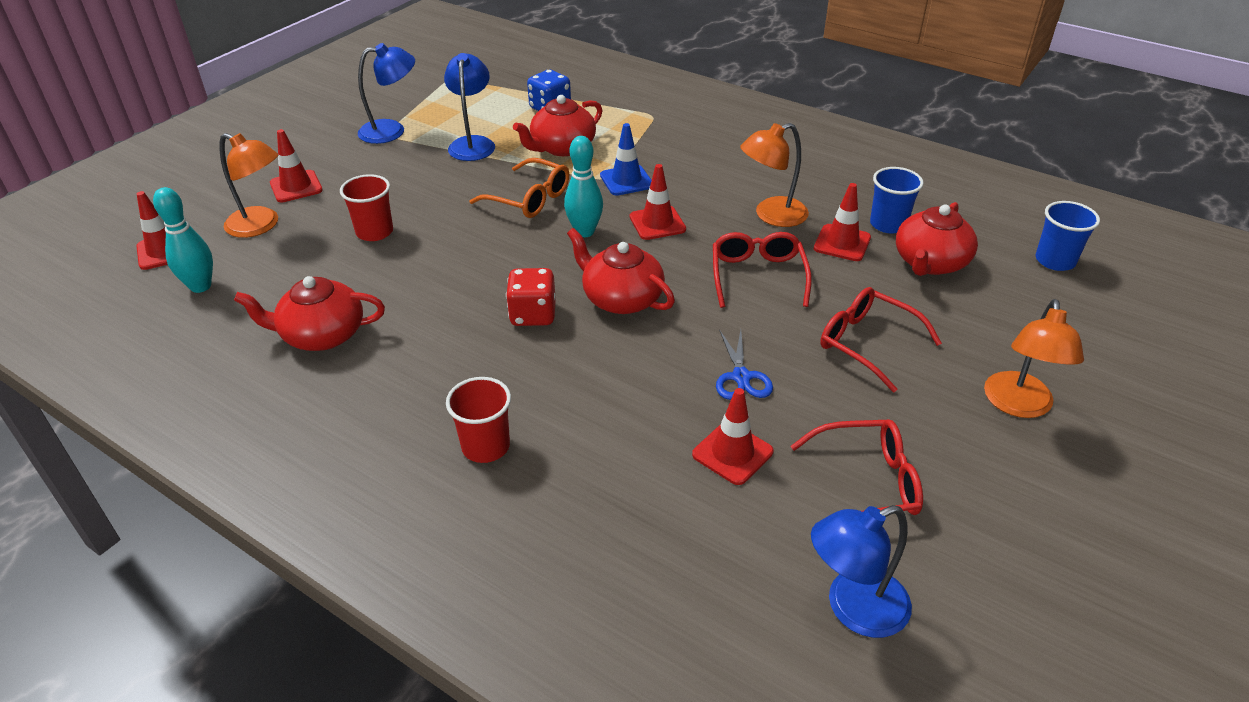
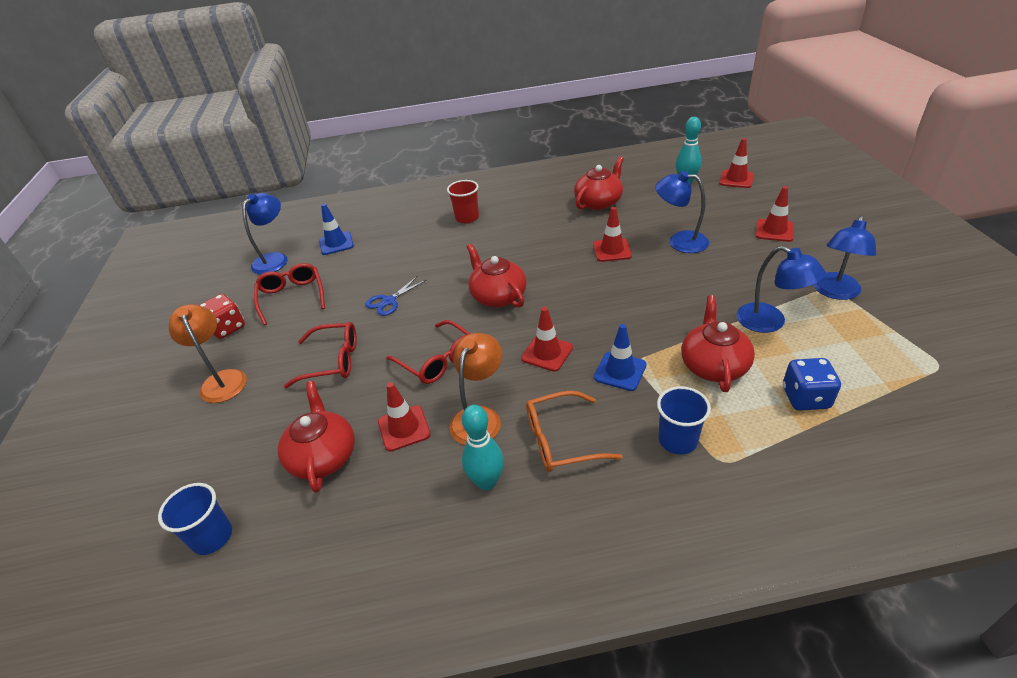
camera: 140 degrees right, 0 degrees up
orange lamp [219,133,279,238] -> none
red cup [340,174,393,241] -> blue lamp [655,171,709,253]
orange glasses [470,158,569,218] -> orange glasses moved to [526,391,623,472]
red dice [506,268,556,326] -> red dice moved to [199,294,245,339]
turquoise bowling pin [564,136,603,237] -> turquoise bowling pin moved to [462,405,504,490]
red teapot [567,228,675,314] -> red teapot turned 120 degrees counterclockwise [467,244,527,308]
red traffic cone [692,388,774,485] -> red traffic cone moved to [593,207,632,262]
blue scissors [716,329,773,400] -> blue scissors turned 90 degrees counterclockwise [365,276,426,316]
red glasses [791,419,923,515] -> red glasses turned 120 degrees clockwise [254,263,325,325]
blue cup [870,167,924,233] -> blue cup moved to [657,386,711,454]
none -> blue traffic cone [319,204,354,255]

